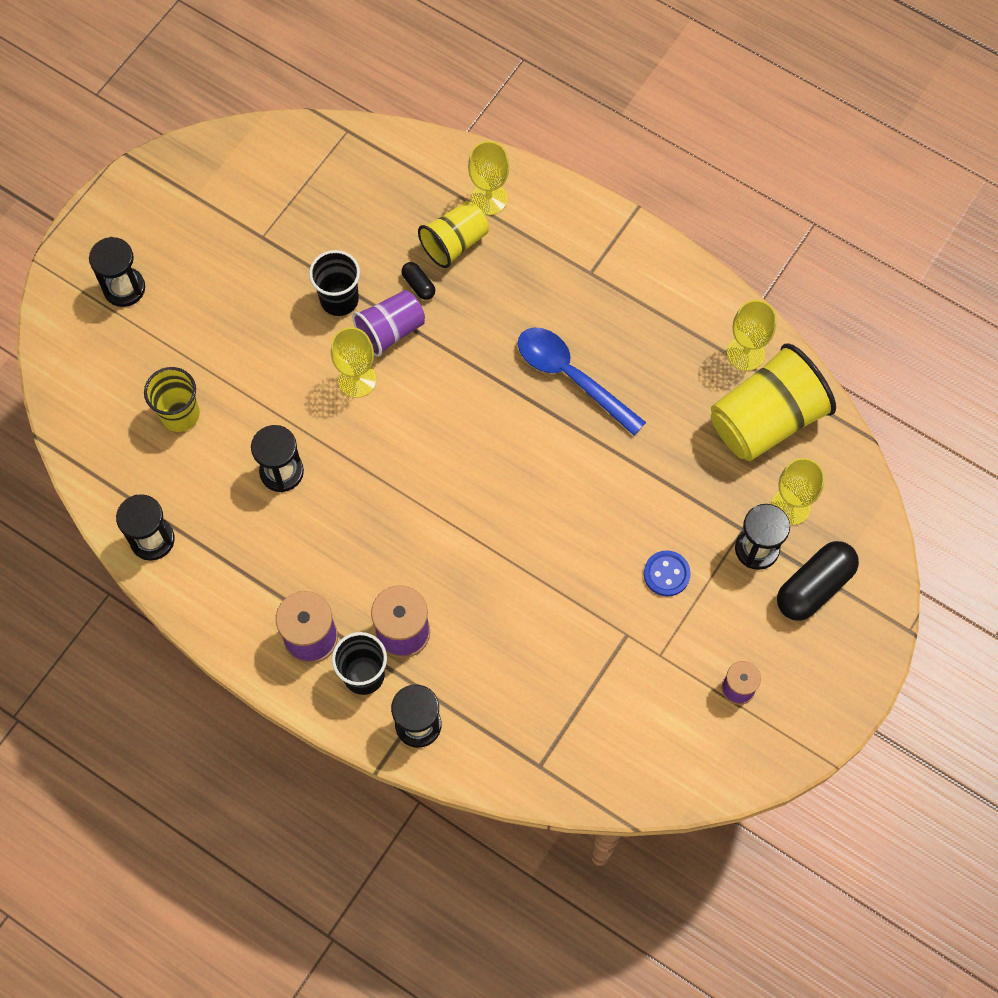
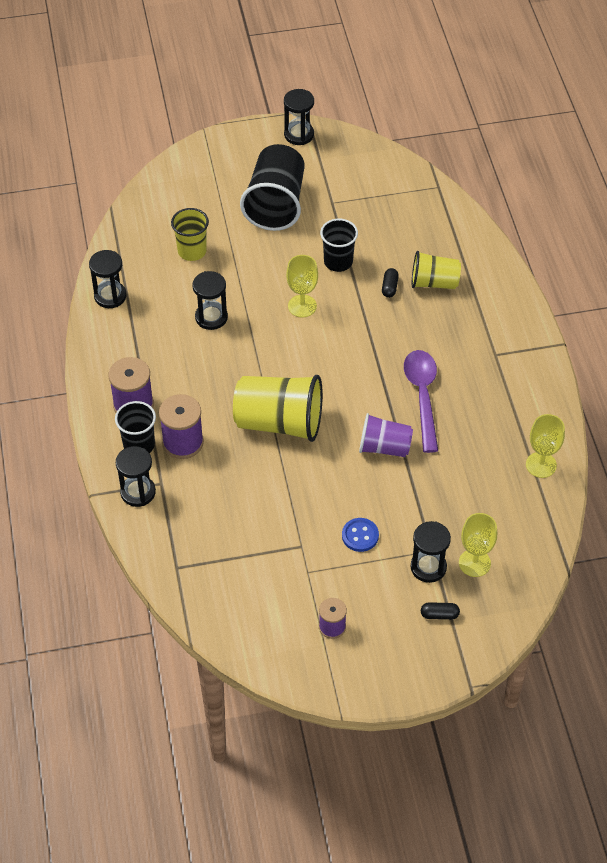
camera: 45 degrees right, 15 degrees down
black hourglass [89,237,145,307] -> black hourglass moved to [284,89,314,145]
purple cup [352,290,425,357] -> purple cup moved to [359,413,413,457]
yellow goblet [468,141,509,215] -> none
blue spoon [518,328,646,436] -> purple spoon [404,350,438,453]
yellow cup [711,343,836,461] -> yellow cup moved to [233,375,323,442]
black capsule [777,541,859,621] -> black capsule [421,602,460,620], size x0.49
none -> black cup [240,144,305,231]

